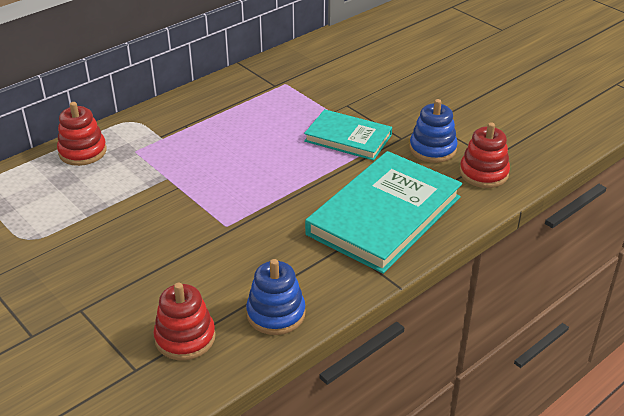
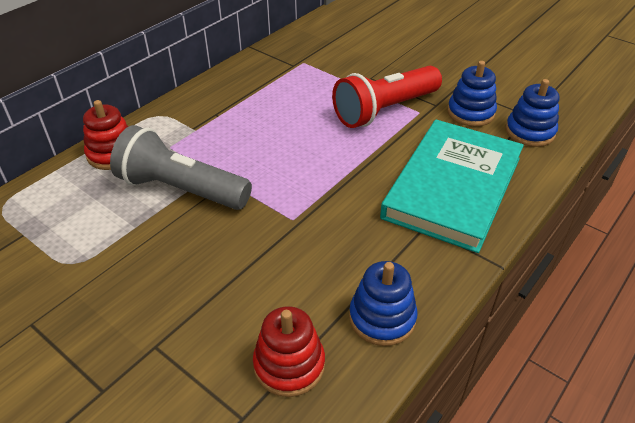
camera: 10 degrees left, 5 degrees up
turquoise book [304,109,392,160] -> red flashlight [332,66,442,128]
red stacking toy [460,122,510,188] -> blue stacking toy [505,79,560,147]
none -> grey flashlight [110,125,252,210]

